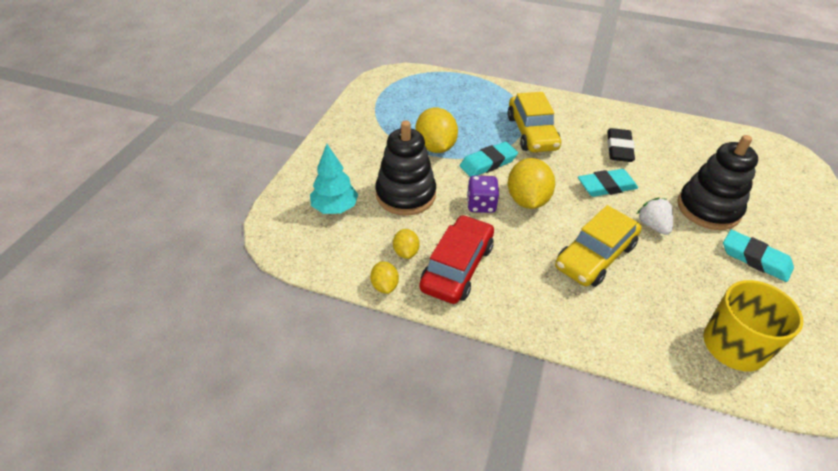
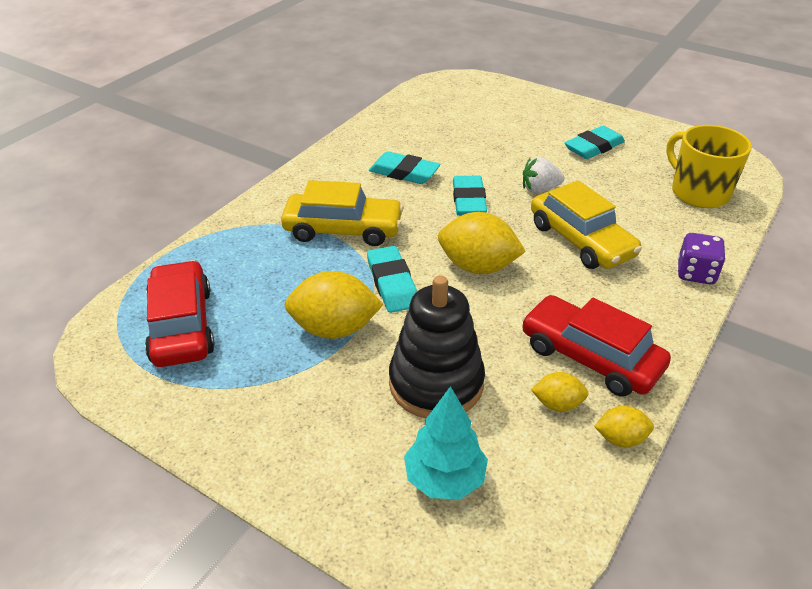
camera: 75 degrees left, 5 degrees down
purple dice [467,176,499,213] -> purple dice moved to [678,233,726,284]
black eraser [607,128,635,162] -> turquoise eraser [369,151,440,184]
black stacking toy [677,135,758,230] -> none
none -> red car [145,260,215,367]

